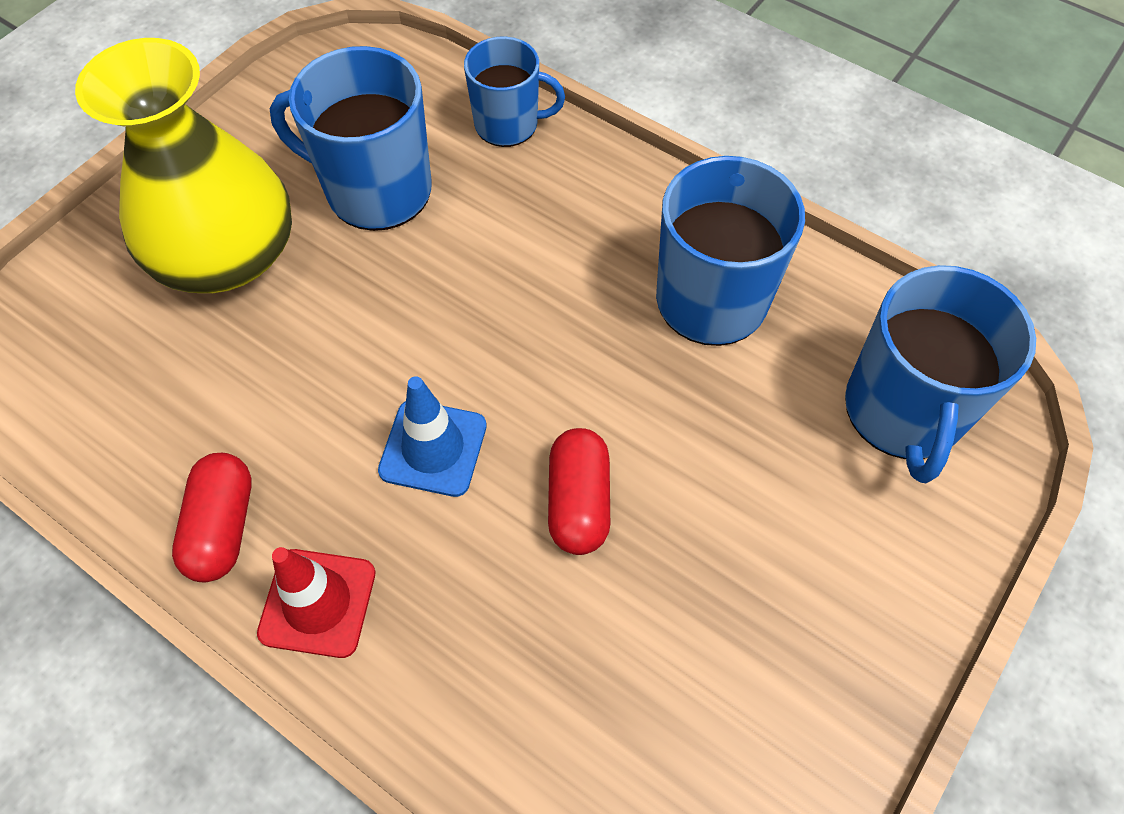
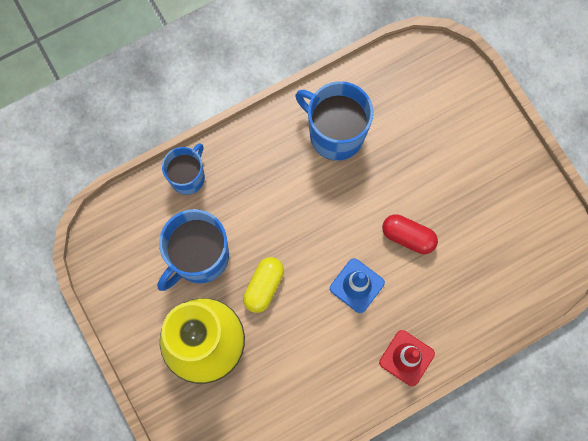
camera: 65 degrees left, 15 degrees up
red capsule [172,453,251,582] -> none
blue mug [845,265,1036,483] -> none
none -> yellow capsule [243,257,284,313]

